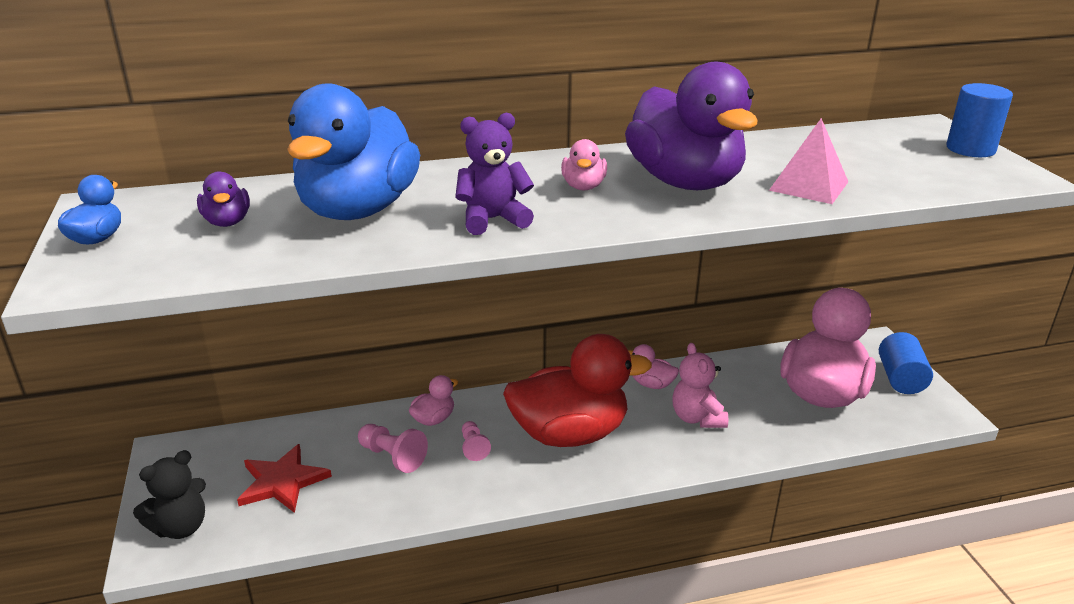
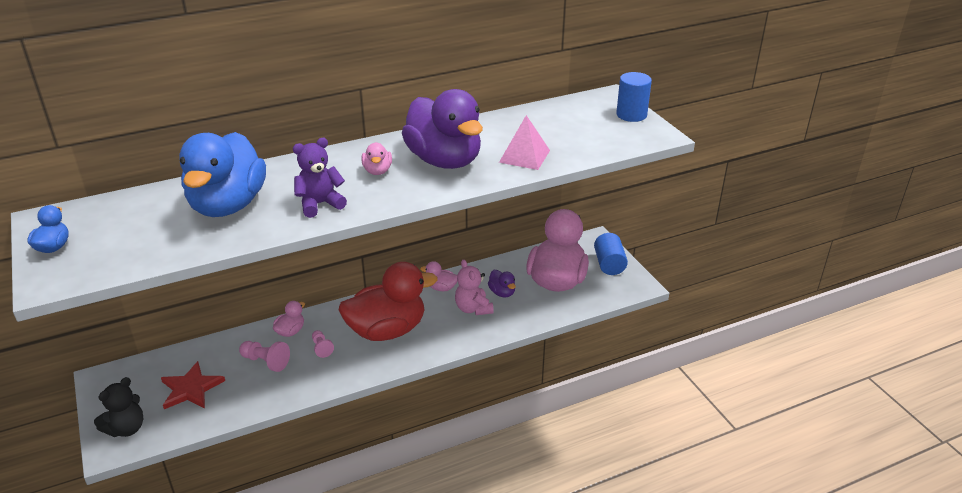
camera: 10 degrees left, 5 degrees up
purple duck [197,171,250,227] -> purple duck moved to [488,270,516,298]

